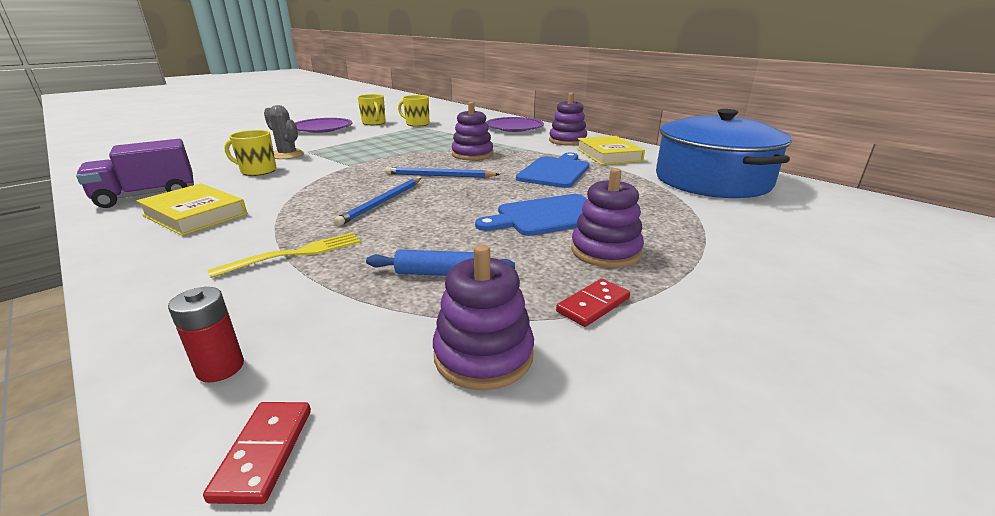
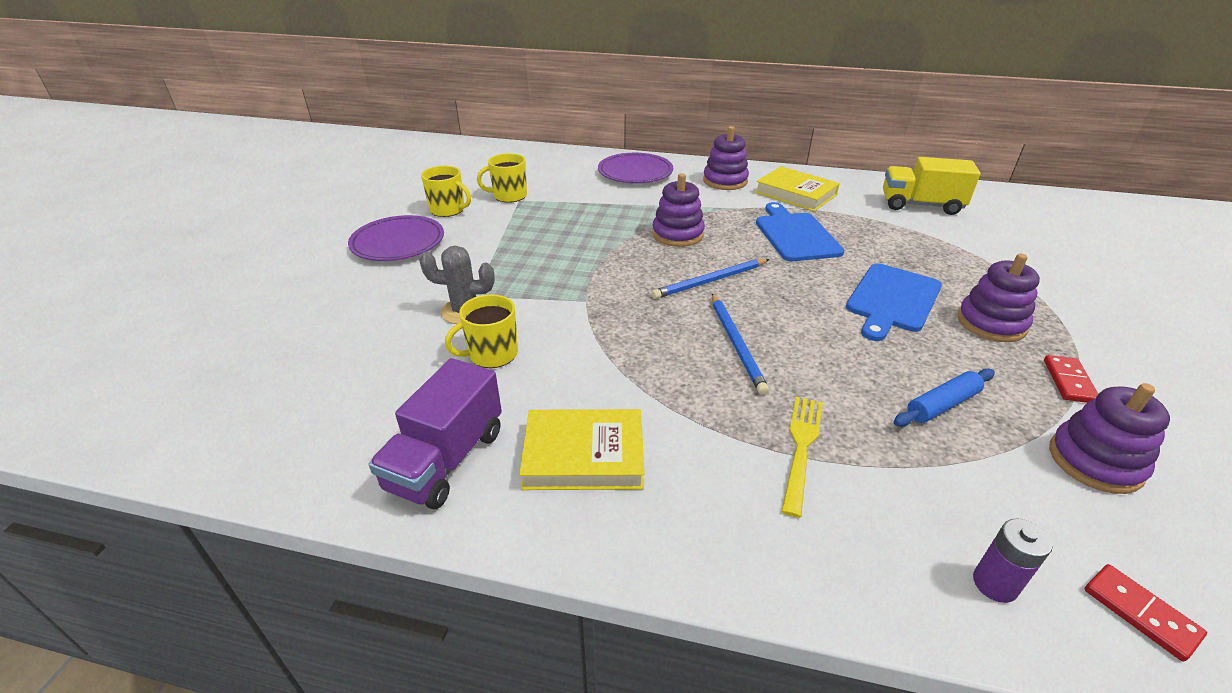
camera: 35 degrees left, 10 degrees up
red battery [168,287,244,383] -> purple battery [973,518,1053,603]
blue pot [656,109,792,198] -> yellow truck [883,157,980,215]

